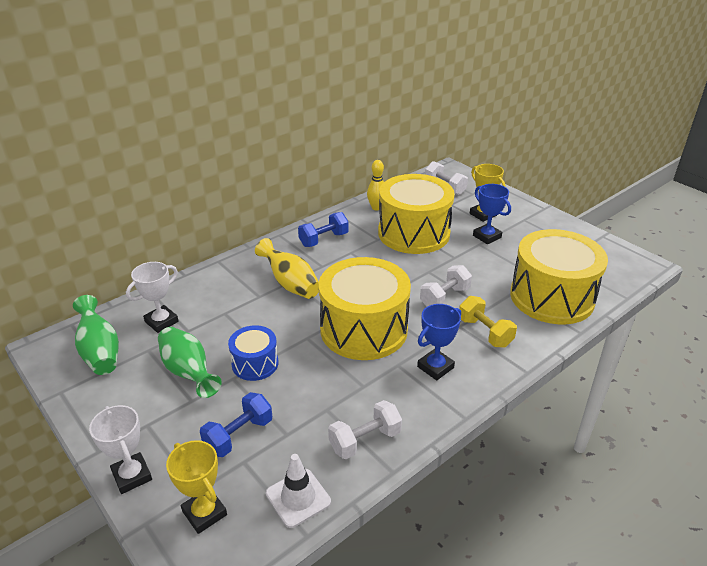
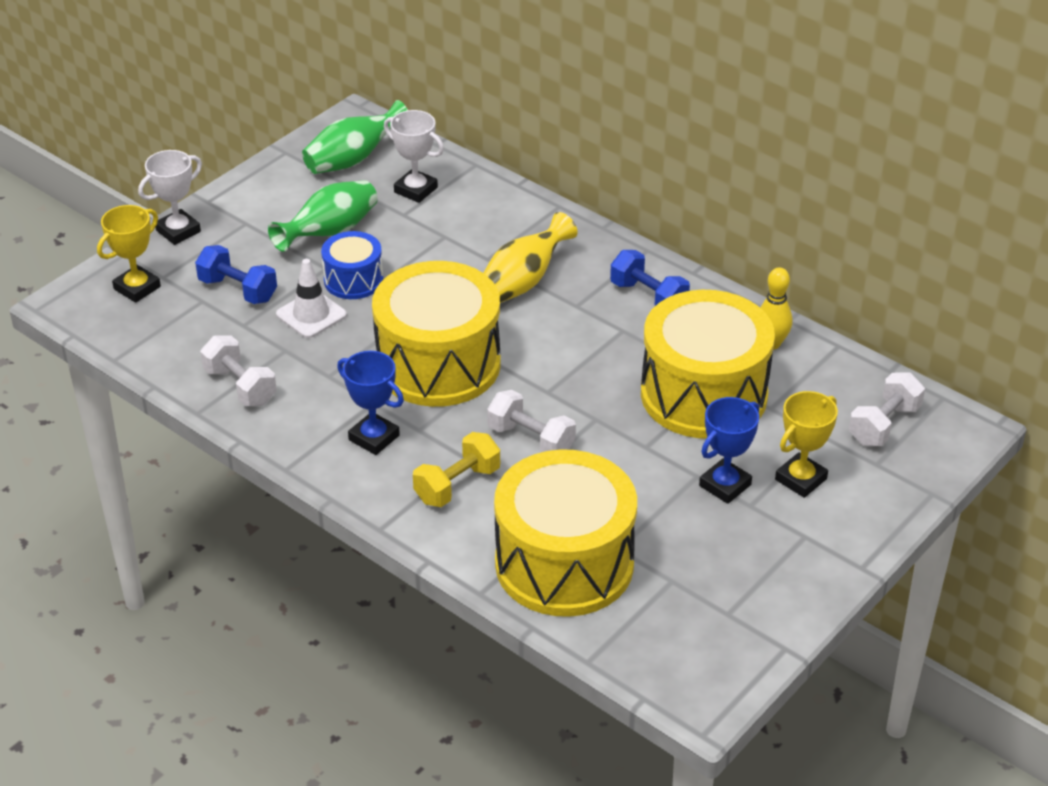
camera: 80 degrees right, 5 degrees up
white traffic cone [266,454,331,528] -> white traffic cone moved to [276,259,347,338]

